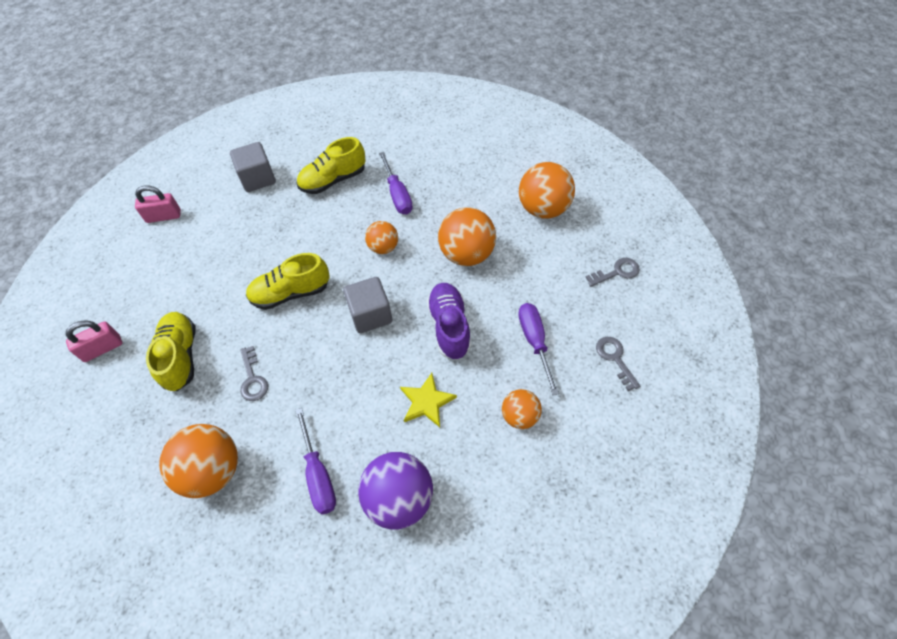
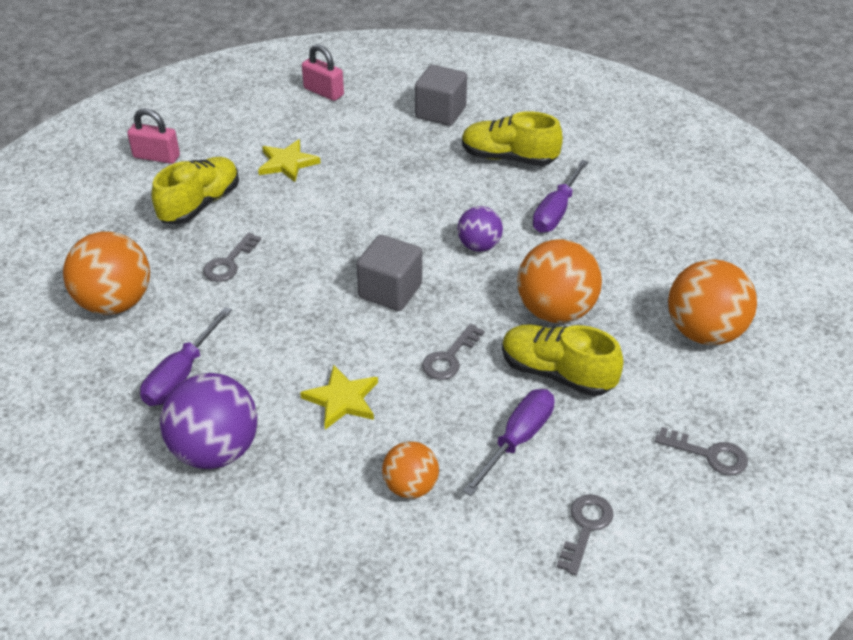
camera: 45 degrees right, 15 degrees down
yellow shoe [246,253,329,310] -> yellow shoe moved to [502,324,624,396]
orange ball [365,221,398,254] -> purple ball [457,206,503,252]
purple shoe [426,283,471,360] -> grey key [422,324,484,380]
none -> yellow star [258,139,321,182]

